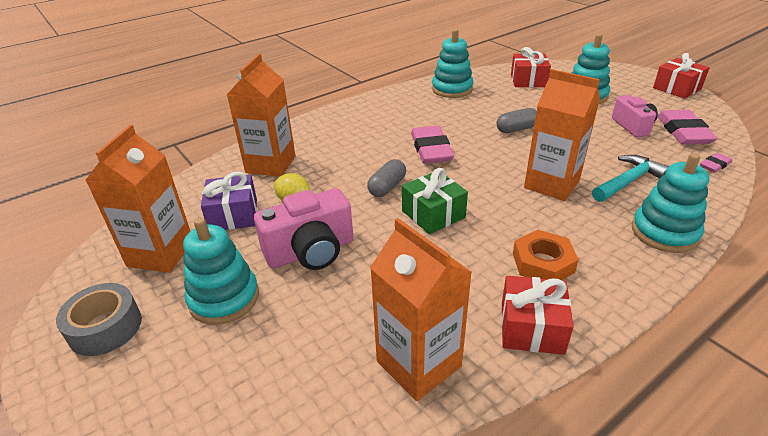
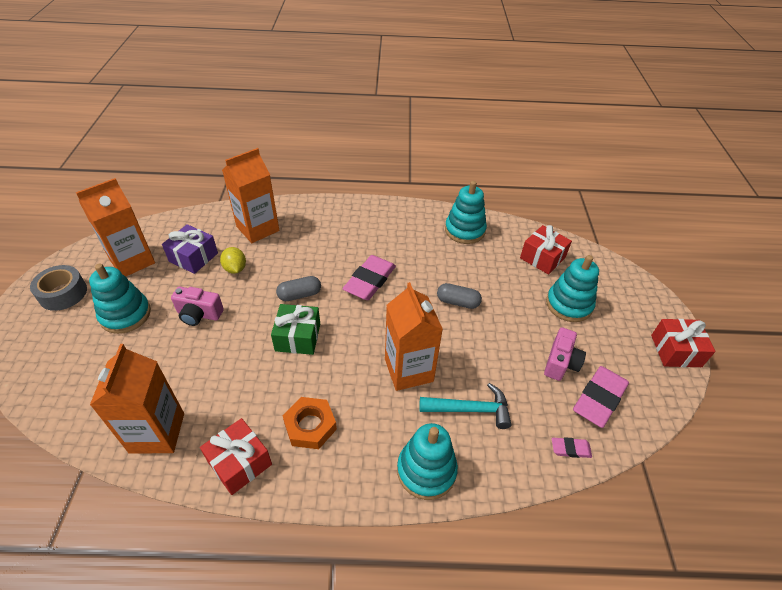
camera: 35 degrees right, 10 degrees up
pink camera [254,188,354,270] -> pink camera [171,286,224,326], size x0.65

